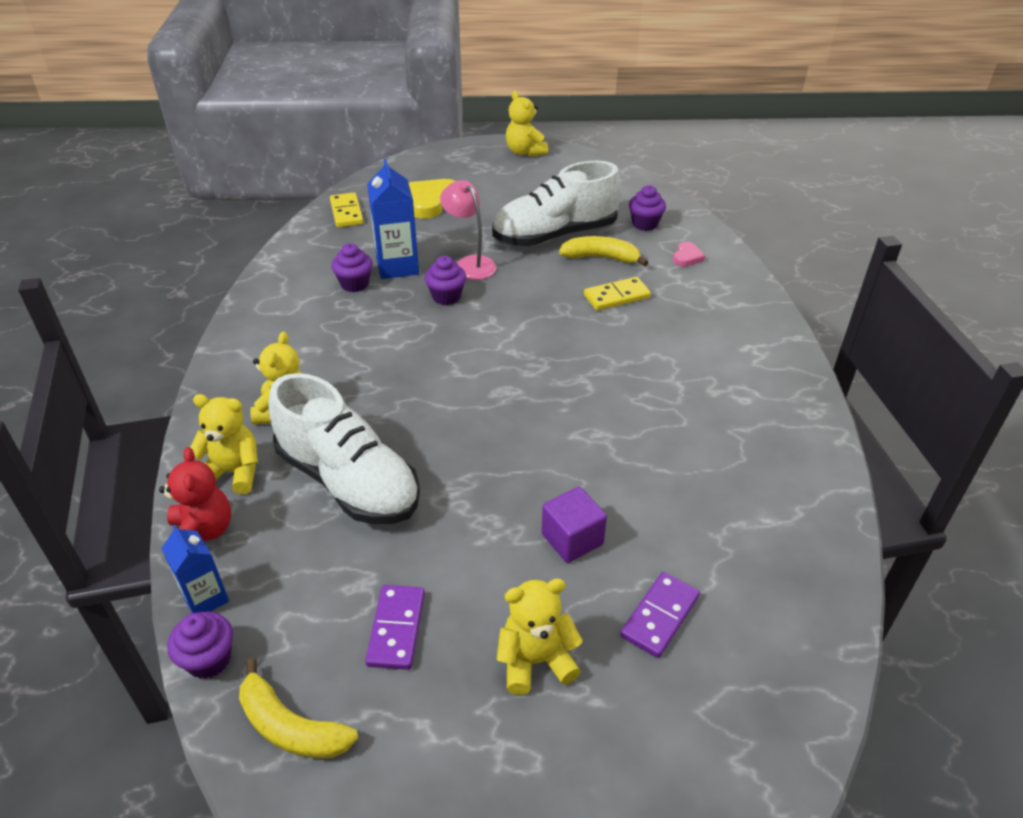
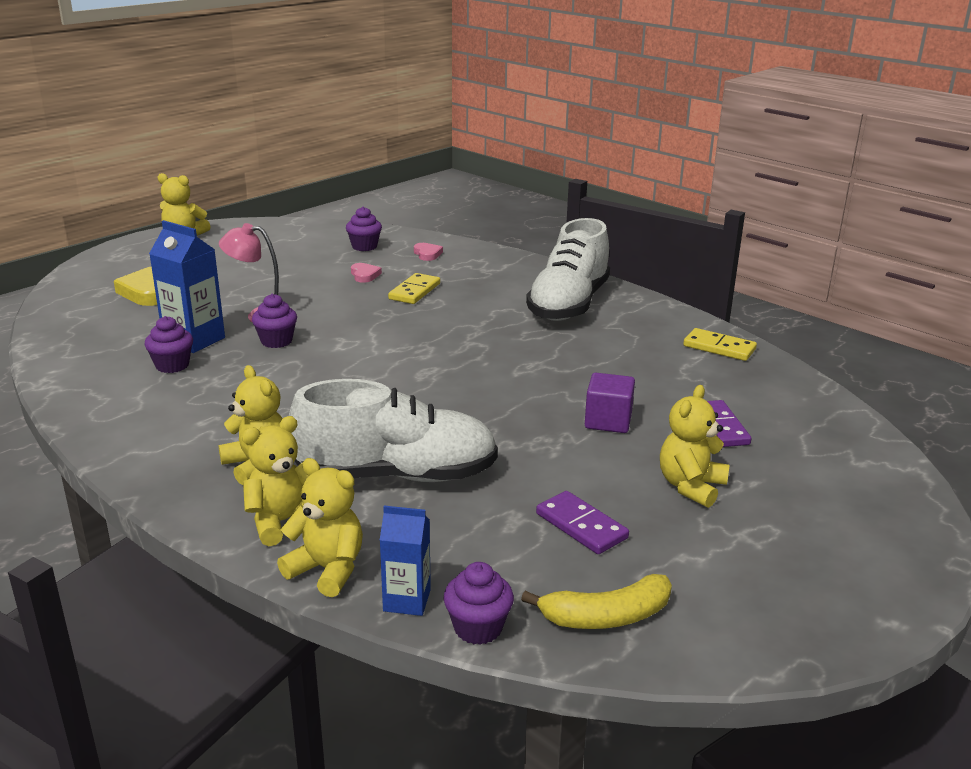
camera: 45 degrees left, 15 degrees down
red teddy bear [159,447,231,545] -> yellow teddy bear [277,458,363,597]
yellow domino [330,192,363,227] -> yellow domino moved to [683,328,757,361]
white shoe [492,161,622,246] -> white shoe moved to [526,218,610,321]
yellow banana [559,236,648,266] -> pink heart [351,263,382,283]

